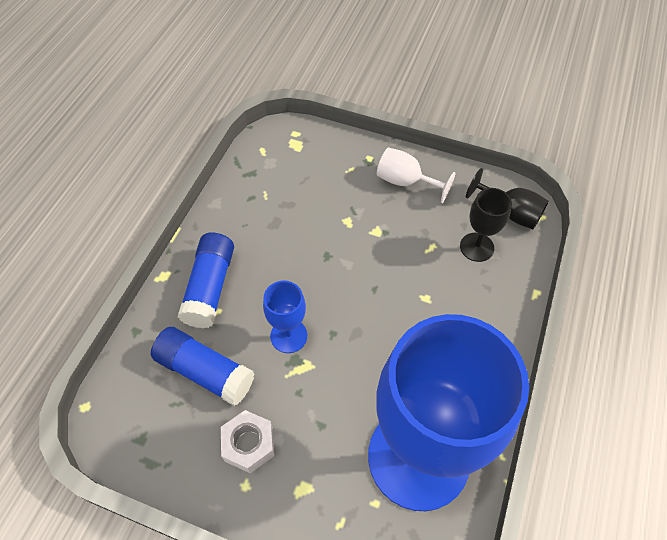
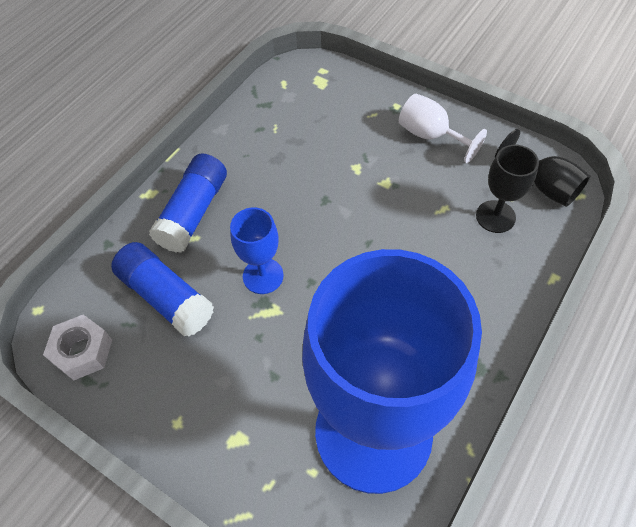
camera: 15 degrees right, 0 degrees up
white nut [221,410,275,473] -> white nut moved to [43,315,112,380]

